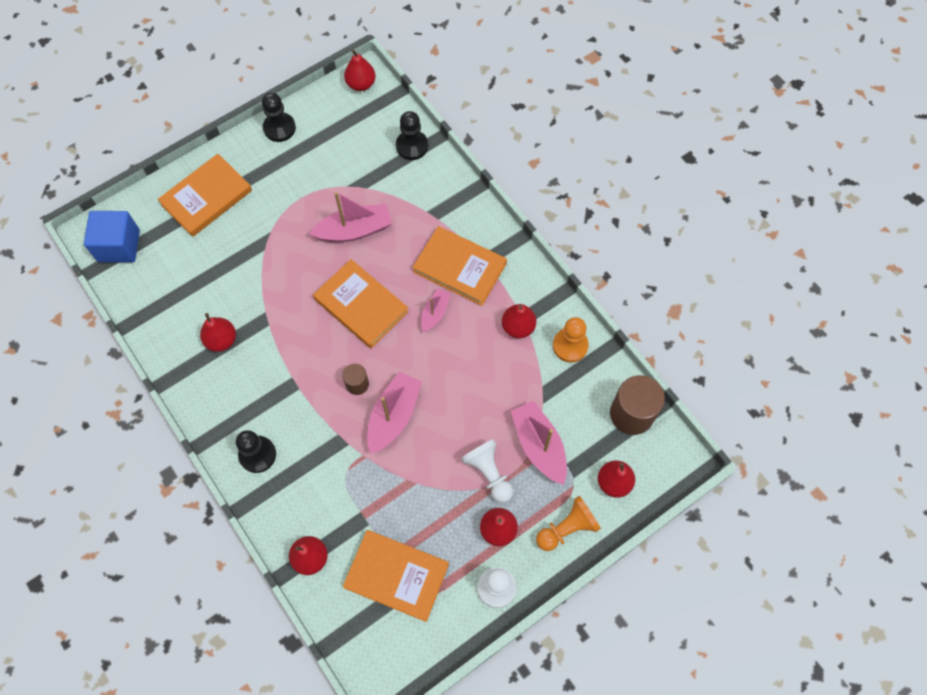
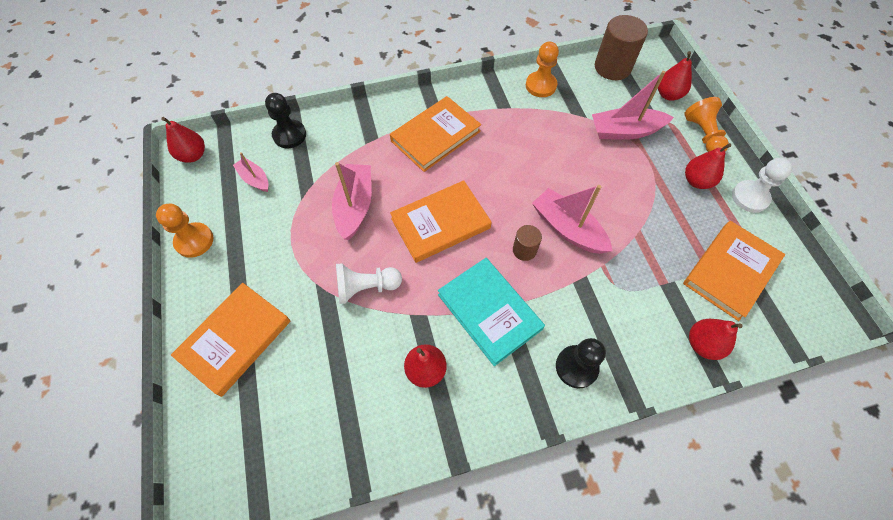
camera: 70 degrees left, 5 degrees down
blue cube [84,211,140,262] -> none
orange book [158,154,252,237] -> orange book turned 60 degrees clockwise [171,283,291,397]
black pawn [262,93,296,142] -> orange pawn [156,204,214,258]
pink boat [421,289,450,332] -> pink boat moved to [233,152,268,192]
white pawn [461,439,513,503] -> white pawn moved to [336,263,402,304]
red pear [502,304,536,338] -> none
none -> turquoise book [438,258,545,366]

